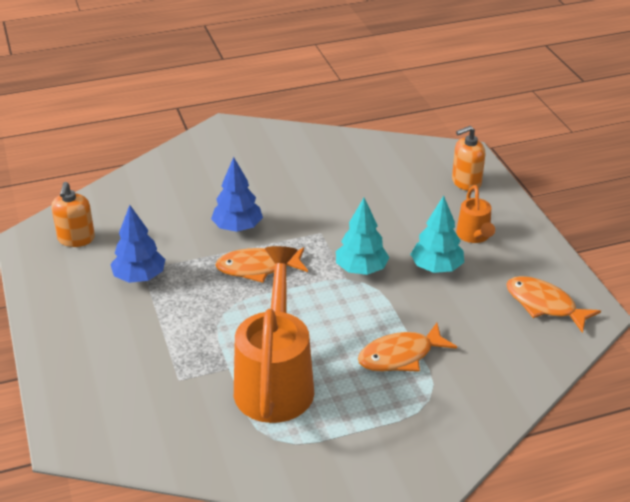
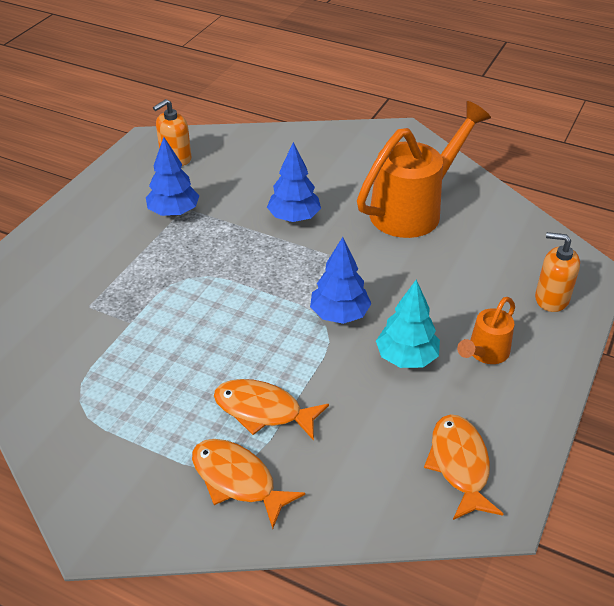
camera: 45 degrees right, 5 degrees up
orange fish [215,247,308,283] -> orange fish moved to [192,439,305,529]
orange watering can [234,246,314,423] -> orange watering can moved to [357,101,491,238]
turquoise tree [336,198,389,275] -> blue tree [310,237,371,324]

